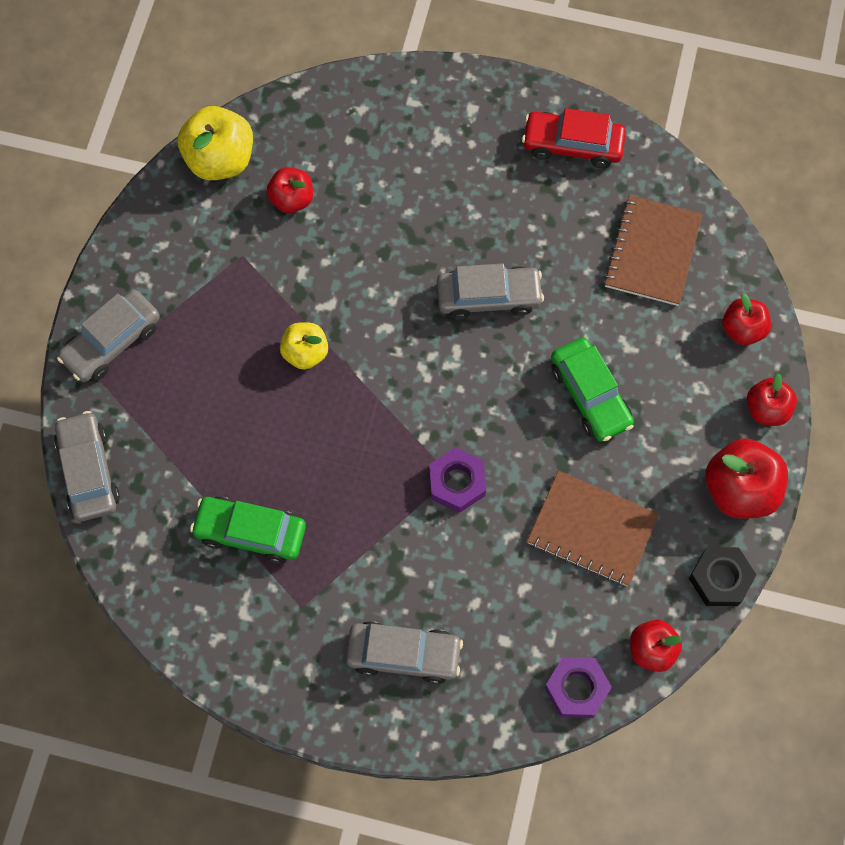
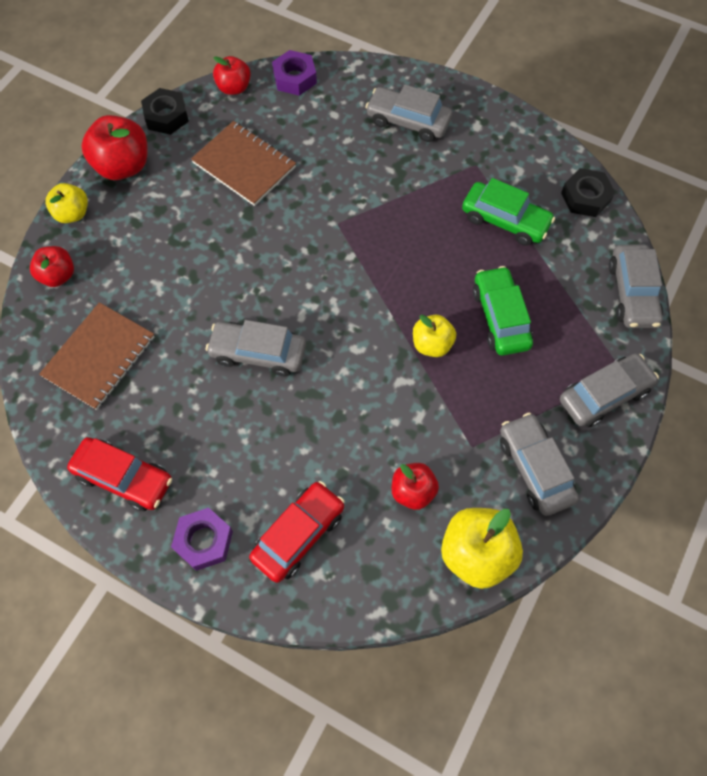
camera: 165 degrees left, 5 degrees down
purple nut [429,448,486,513] -> purple nut moved to [171,508,233,571]
green car [551,337,634,442] -> green car moved to [473,266,533,356]
red apple [747,373,797,426] -> yellow apple [45,183,88,223]
none -> red car [249,481,345,583]
none -> grey car [500,413,579,516]
none -> black nut [561,168,615,217]

